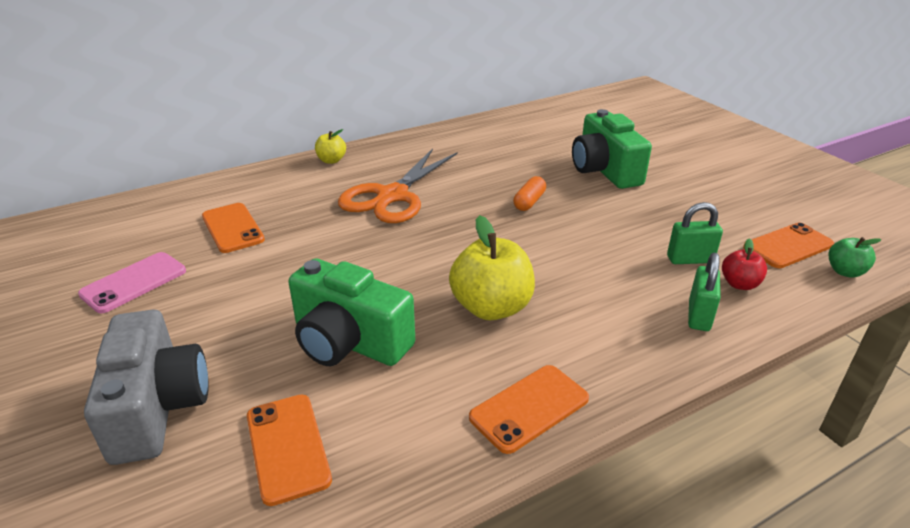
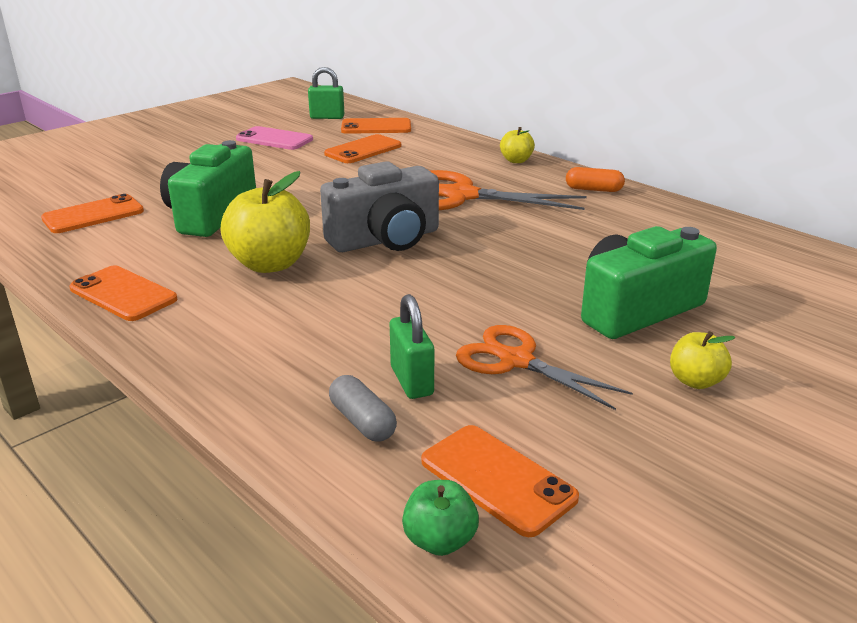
camera: 75 degrees right, 5 degrees down
grey camera [84,309,209,465] -> grey camera moved to [320,161,439,252]
orange capsule [513,176,546,211] -> orange capsule moved to [566,167,625,192]
green padlock [688,253,721,331] -> green padlock moved to [308,67,344,119]
red apple [722,238,767,290] -> grey capsule [329,375,397,442]
none -> orange phone [341,118,411,134]
none -> orange scissors [456,325,633,410]
none -> yellow apple [670,331,735,389]

